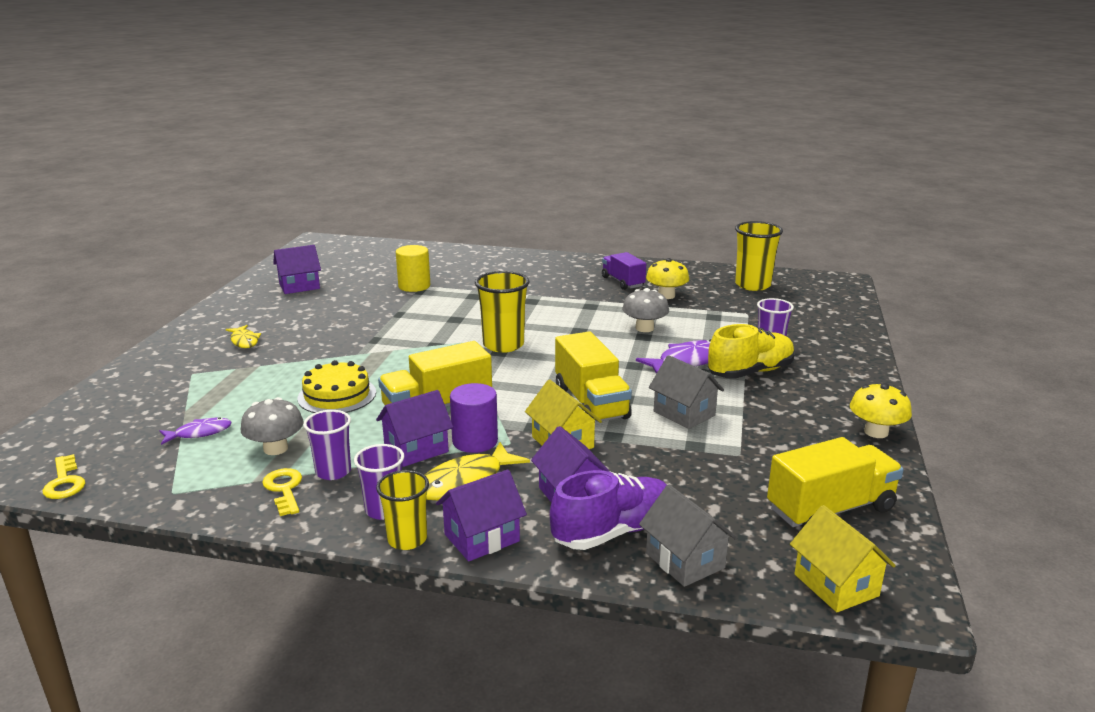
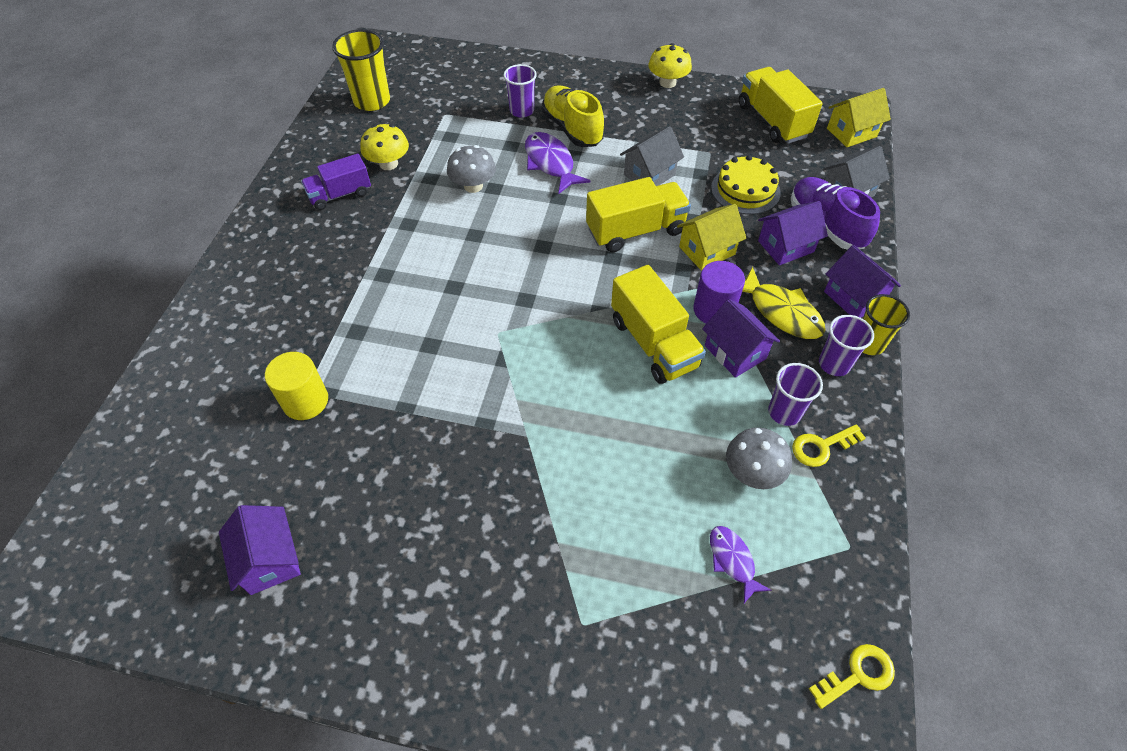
camera: 90 degrees left, 30 degrees up
yellow fish [226,325,261,348] -> none
yellow cake [298,360,376,413] -> yellow cake moved to [711,155,781,215]
yellow cup [475,271,530,353] -> none

